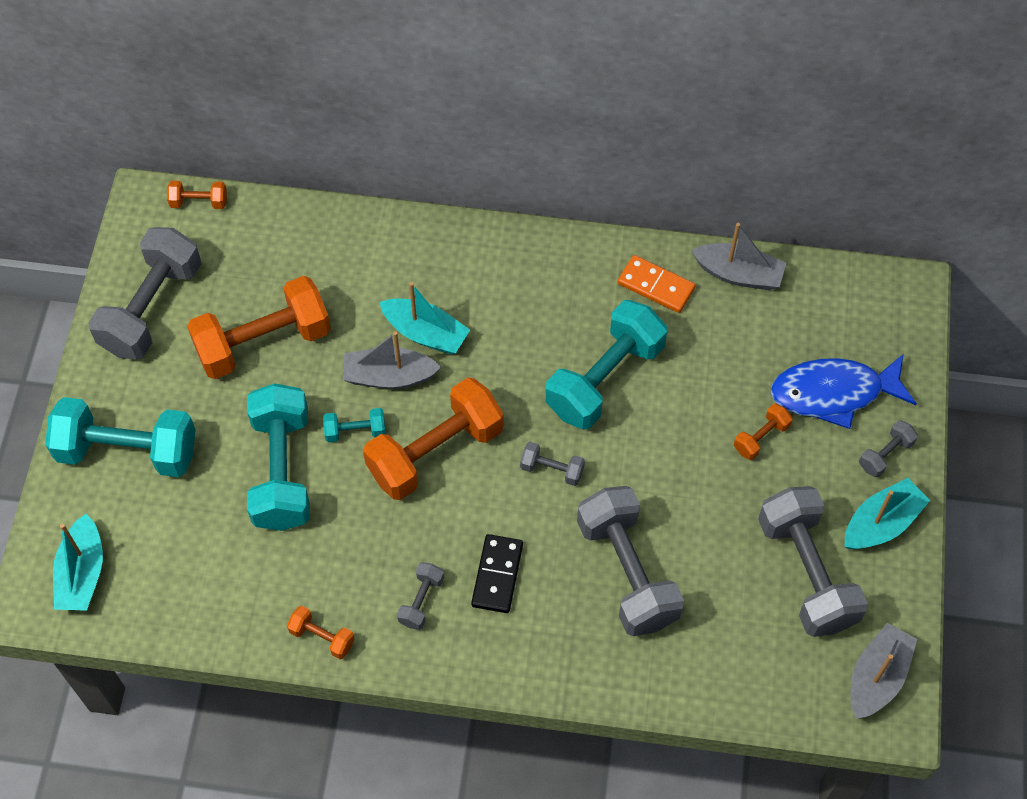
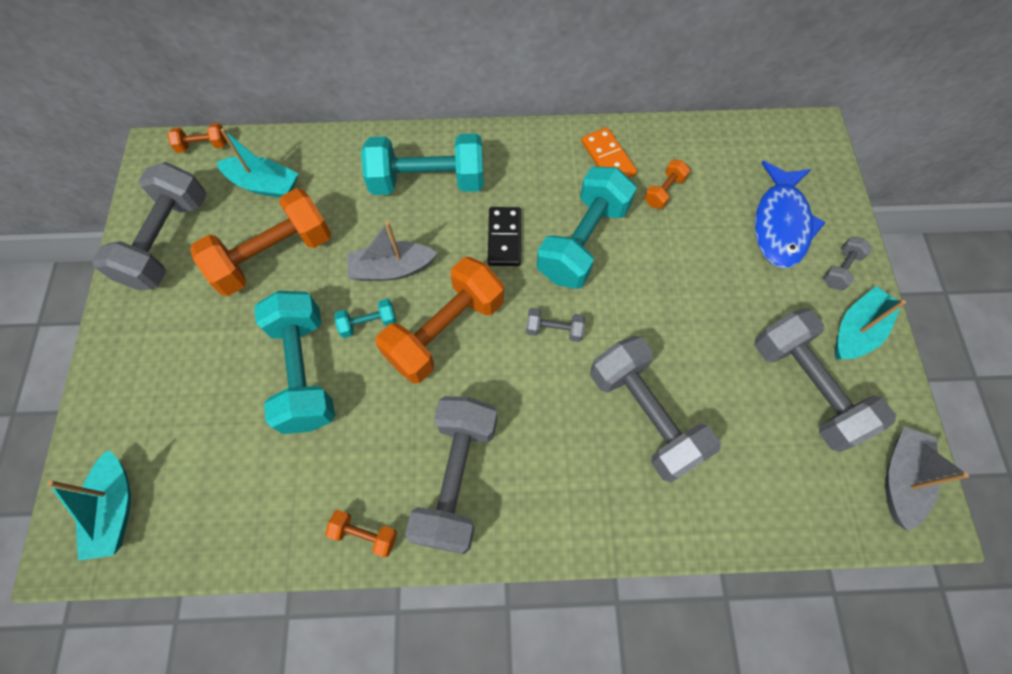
camera: 10 degrees left, 5 degrees up
turquoise dumbbell [45,397,196,477] -> turquoise dumbbell moved to [361,133,484,195]
turquoise boat [379,282,470,354] -> turquoise boat moved to [216,128,298,198]
grey dumbbell [397,562,444,630] -> grey dumbbell [405,396,497,554], size x2.23
black domino [471,534,523,613] -> black domino moved to [488,207,521,266]
orange domino [618,255,696,313] -> orange domino turned 45 degrees clockwise [582,128,637,178]
grey boat [691,223,786,290] -> none
orange dumbbell [734,403,793,460] -> orange dumbbell moved to [644,160,690,209]
blue fish [771,355,917,429] -> blue fish turned 60 degrees counterclockwise [755,161,826,268]

